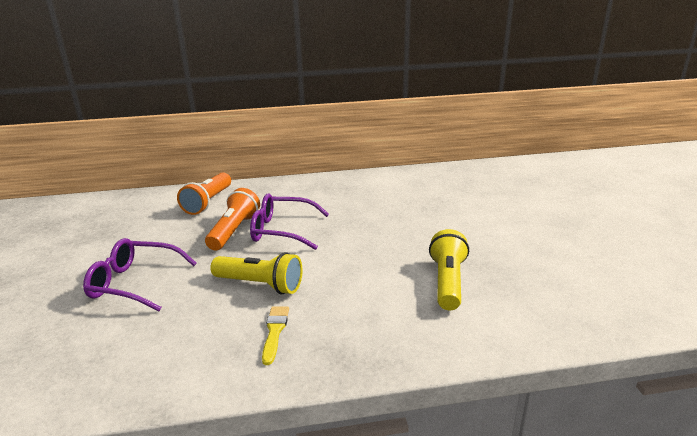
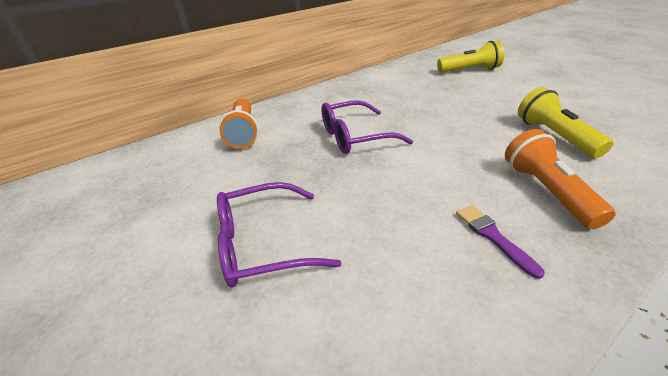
camera: 25 degrees left, 10 degrees up
orange flashlight [205,188,260,250] -> orange flashlight moved to [505,129,616,229]
yellow flashlight [210,252,302,294] -> yellow flashlight moved to [437,41,504,73]
yellow brush [262,306,289,365] -> purple brush [456,205,544,279]

